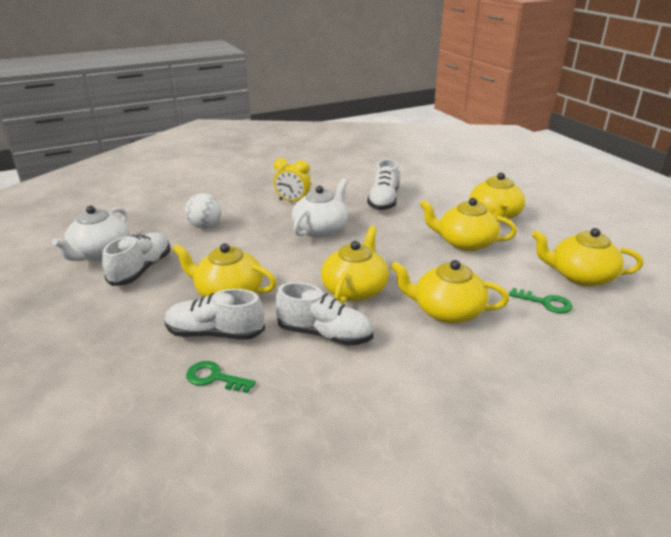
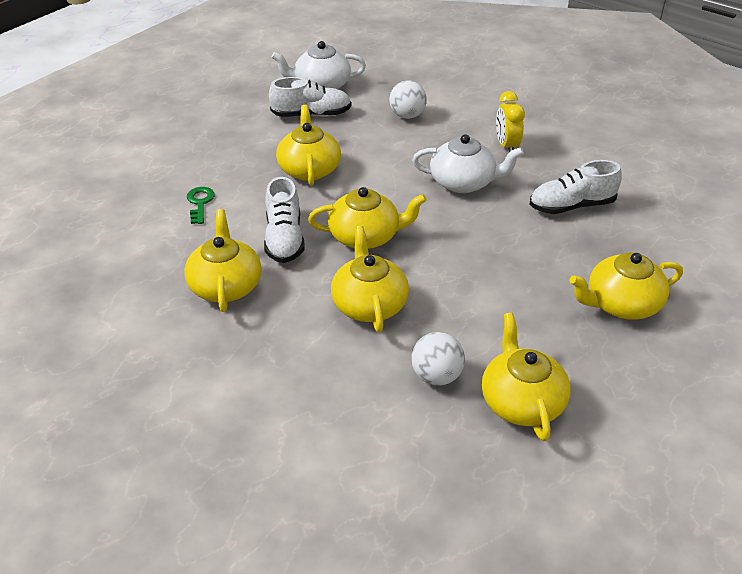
camera: 65 degrees right, 10 degrees up
white shoe [164,289,265,340] -> none
yellow teapot [419,198,517,251] -> yellow teapot moved to [184,209,262,312]
green key [509,288,573,313] -> white ball [411,332,465,386]

